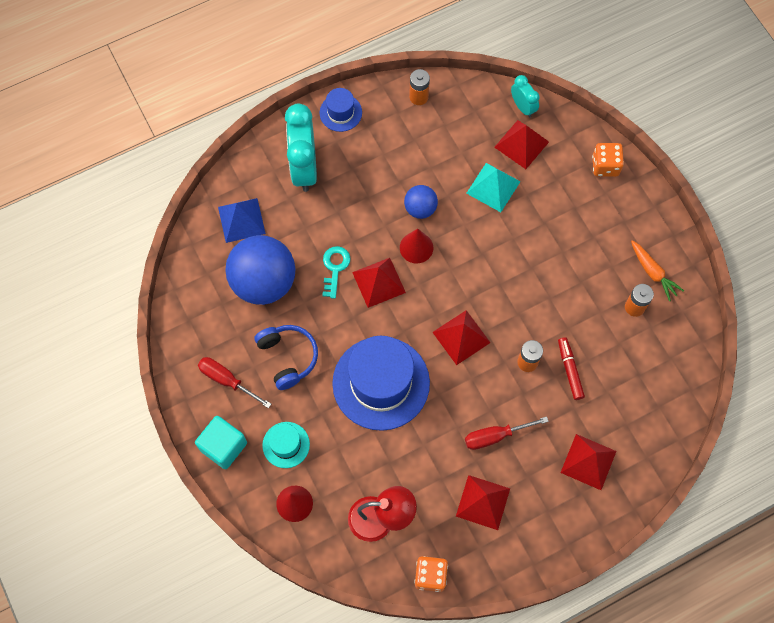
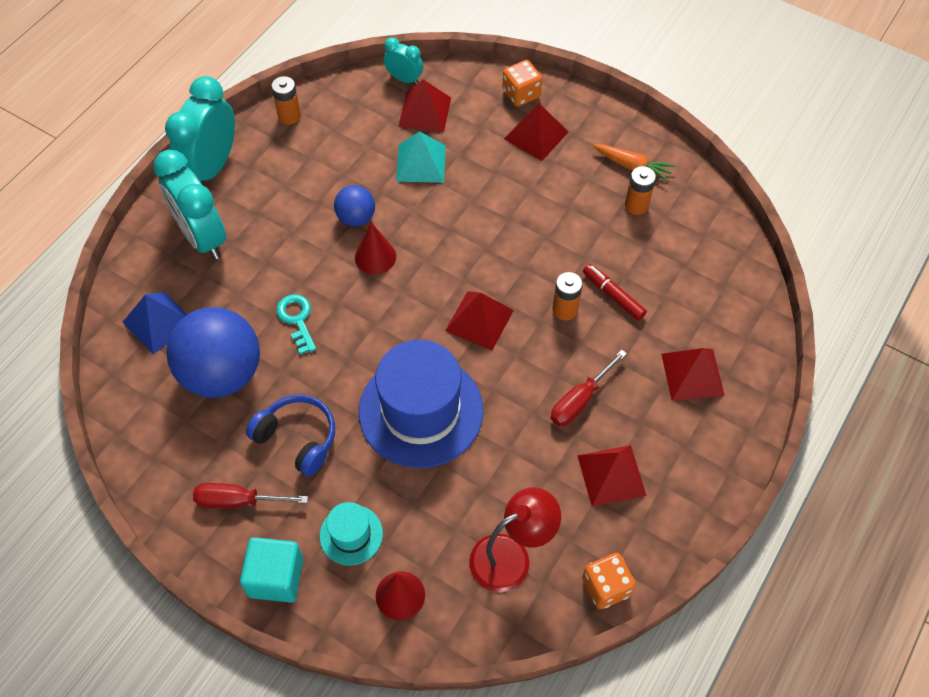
camera: 30 degrees left, 10 degrees down
blue hat [320,88,362,132] -> turquoise clock [165,76,235,183]
red pyramid [352,258,406,308] -> red pyramid moved to [504,103,568,161]

